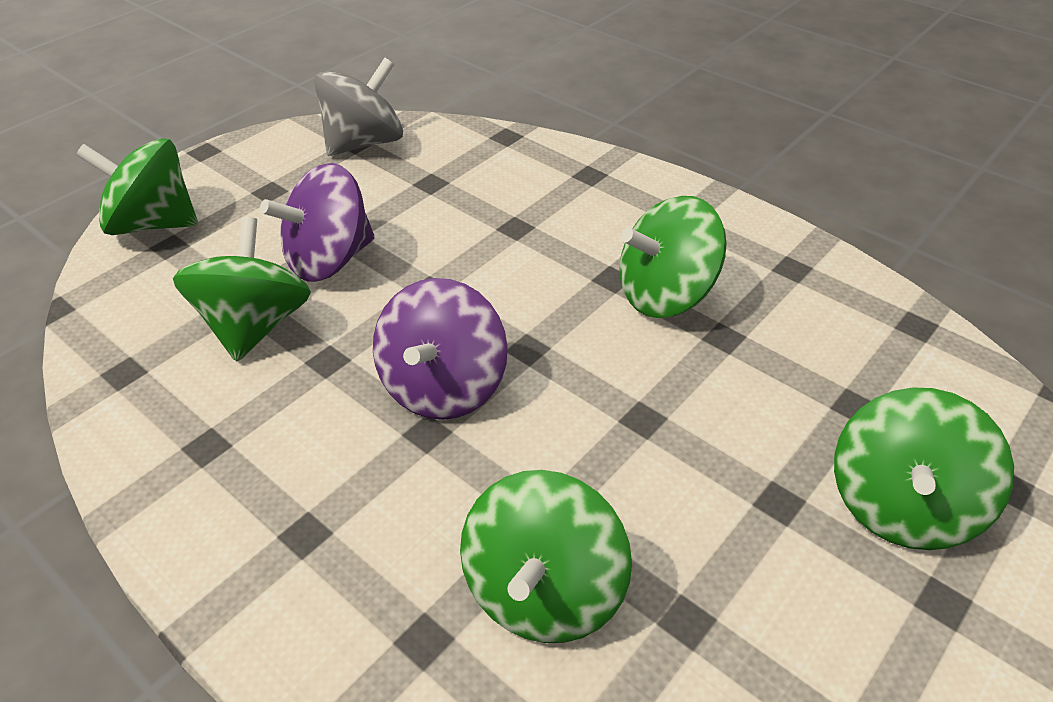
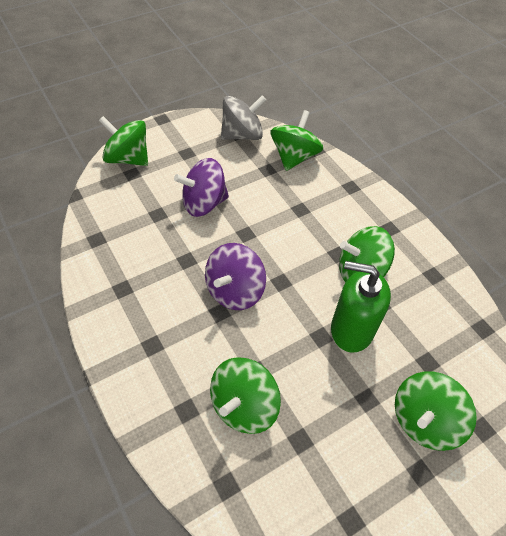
camera: 15 degrees right, 10 degrees up
green spinning top [173,217,311,361] -> green spinning top moved to [271,110,323,171]
none -> green soap dispenser [331,261,391,353]

